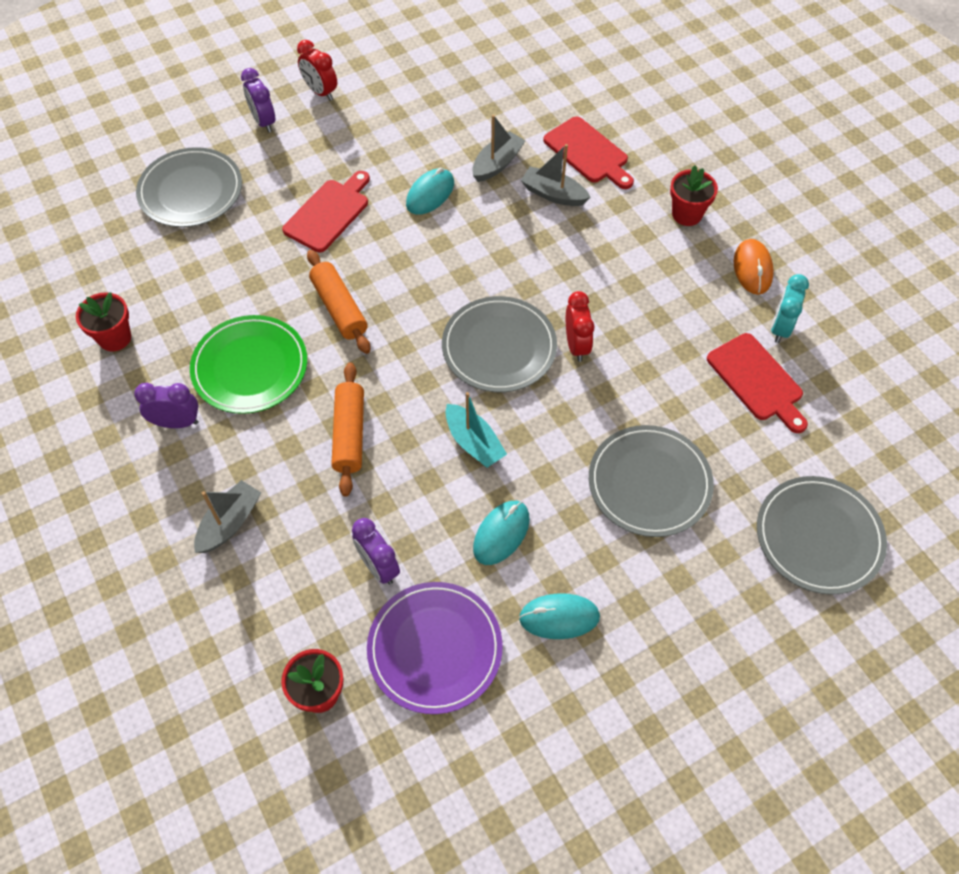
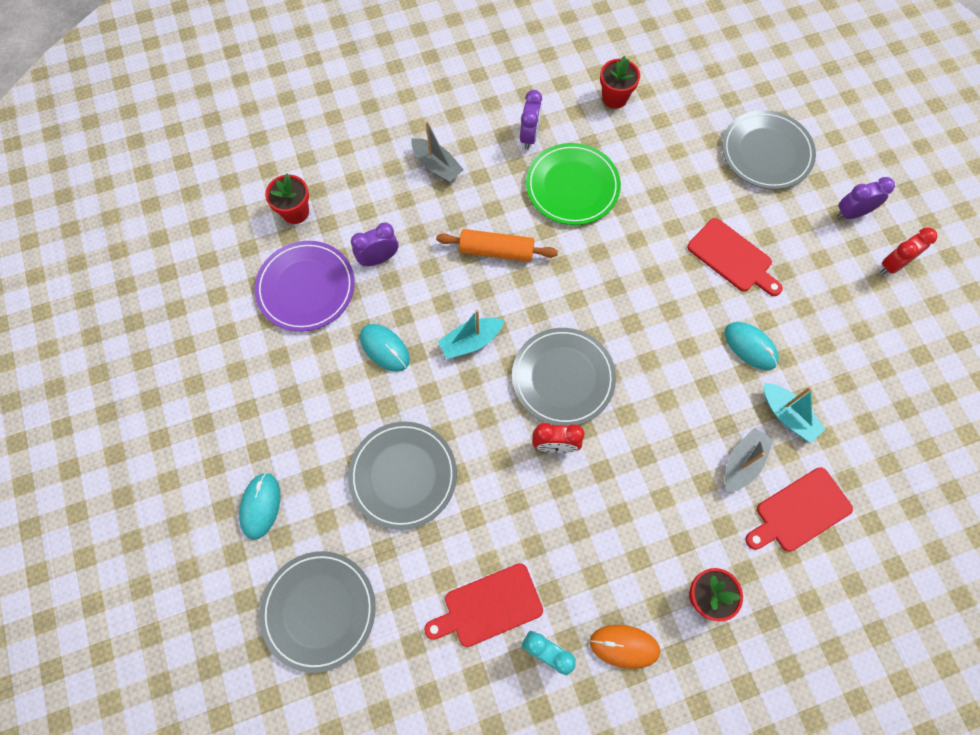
camera: 100 degrees right, 10 degrees up
orange rolling pin [307,250,370,354] -> none
grey boat [472,115,526,182] -> turquoise boat [764,383,825,443]
turquoise mouse [519,593,600,639] -> turquoise mouse moved to [239,472,280,540]

